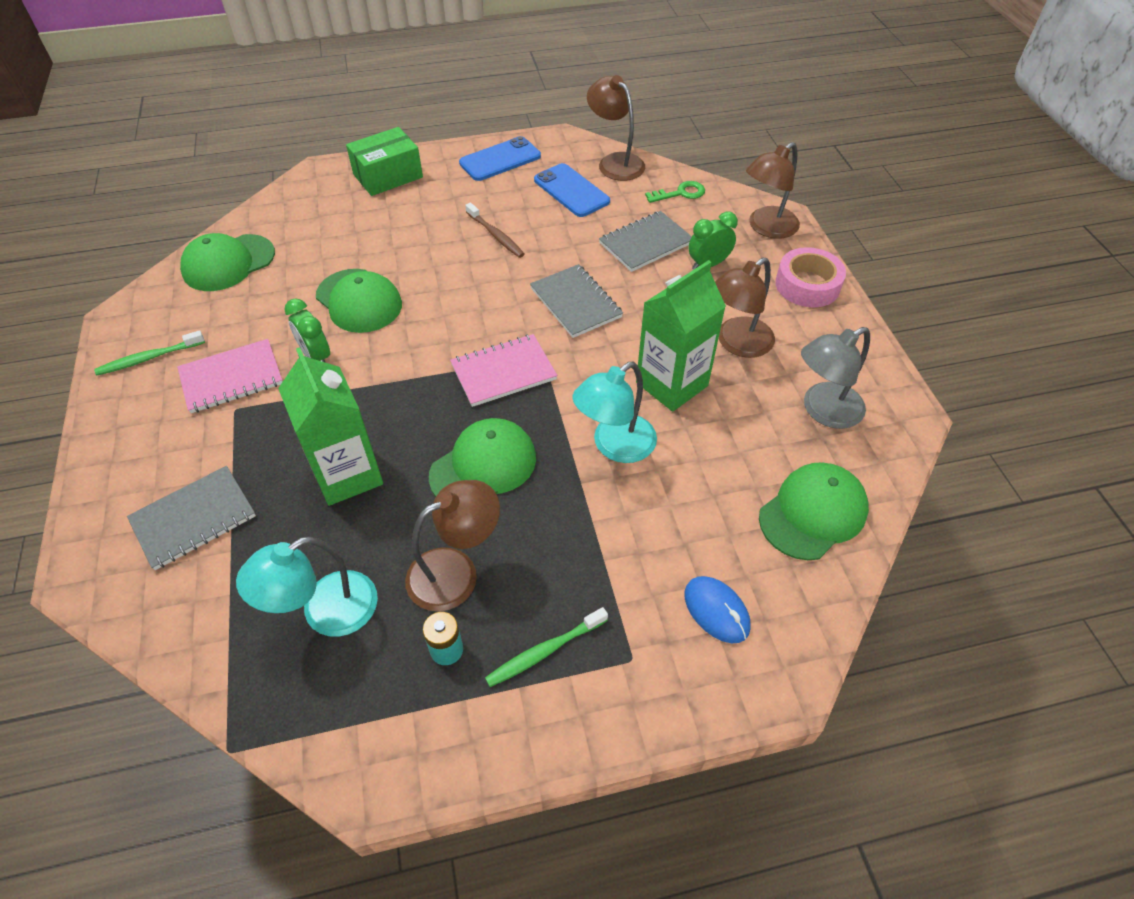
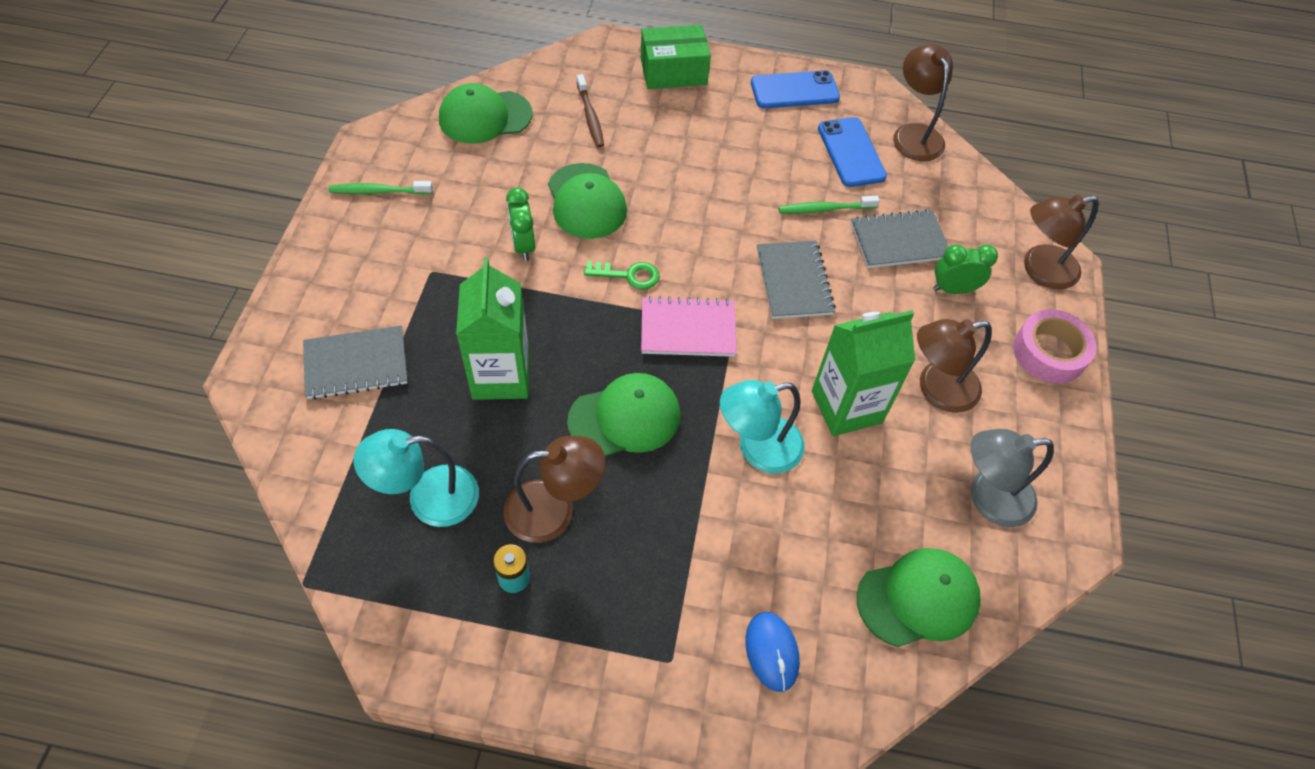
camera: 20 degrees right, 5 degrees up
pink notebook [177,339,283,413] -> none
brown toothbrush [465,203,525,258] -> brown toothbrush moved to [577,74,604,148]
green toothbrush [485,607,608,687] -> green toothbrush moved to [779,196,880,214]
green key [645,181,705,203] -> green key moved to [584,261,660,290]

